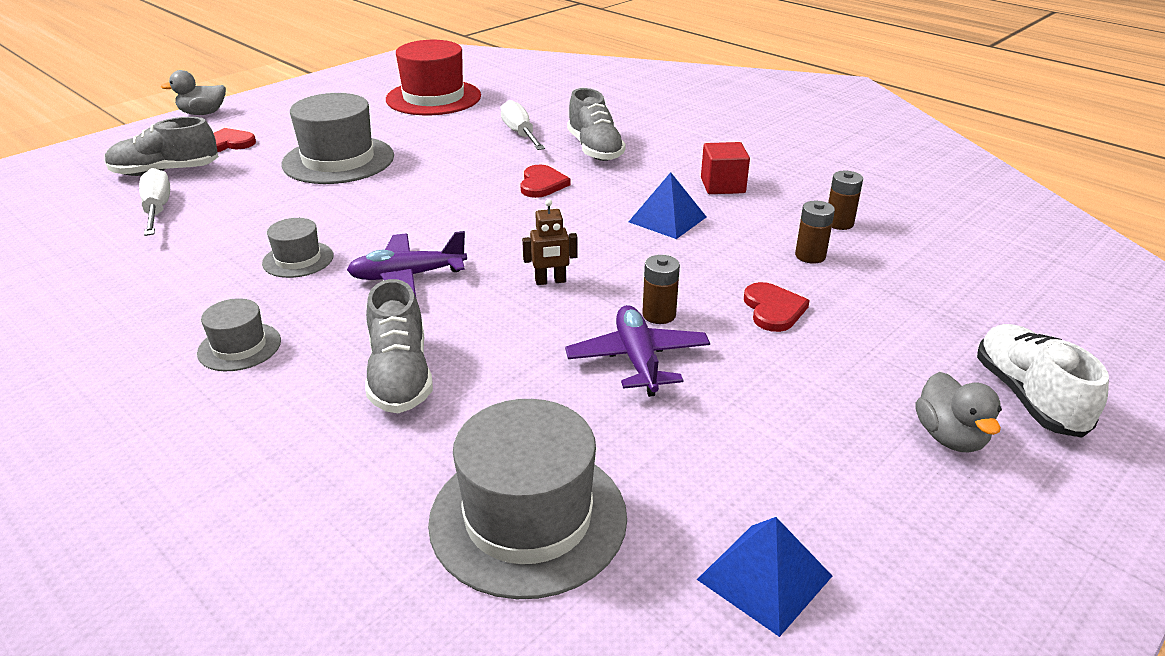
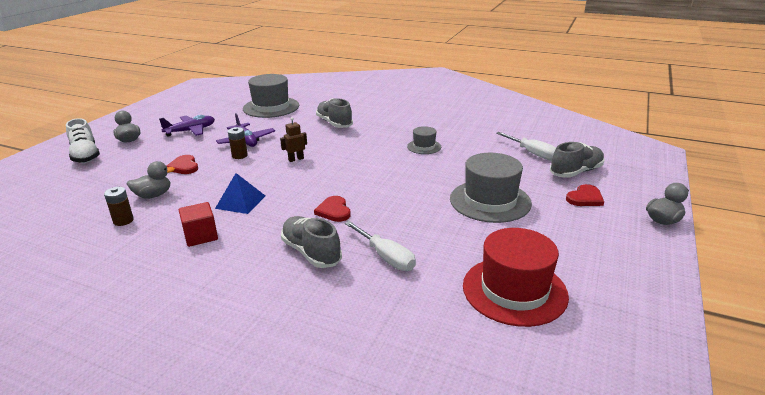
camera: 160 degrees right, 5 degrees down
grey hat [197,298,281,371] -> none
purple plane [347,231,467,297] -> purple plane moved to [159,115,215,137]
blue pyramid [697,517,832,637] -> none
brown battery [795,201,835,264] -> grey duck [127,161,175,199]

